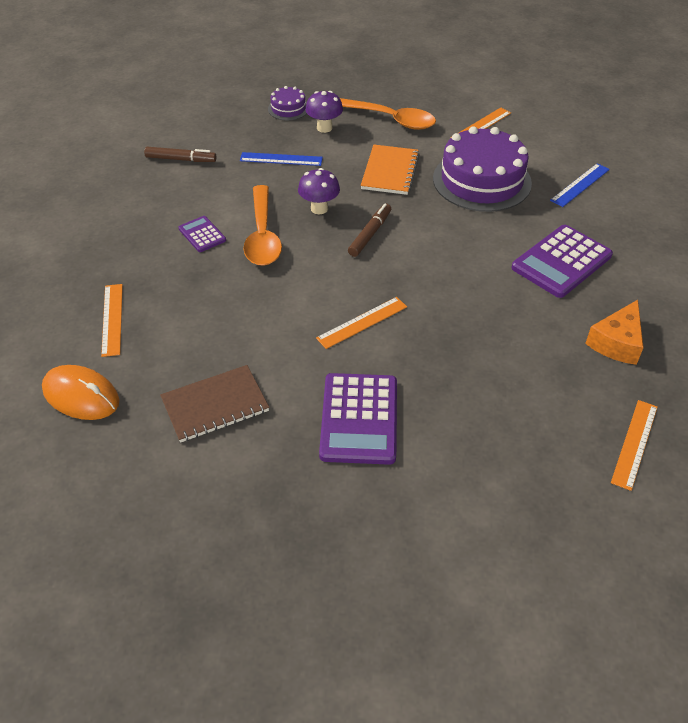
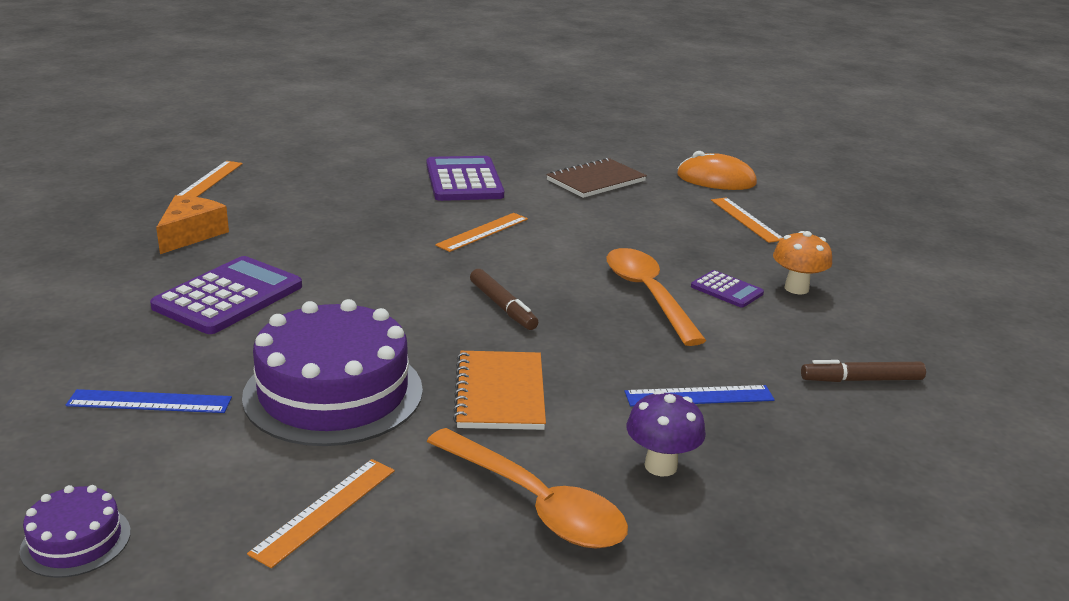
camera: 165 degrees right, 20 degrees down
purple cake [268,86,307,120] -> purple cake moved to [20,485,131,578]
purple mushroom [298,168,340,214] -> none
orange spoon [340,98,436,130] -> orange spoon turned 150 degrees counterclockwise [426,428,628,549]
brown marker [348,203,391,257] -> brown marker turned 45 degrees counterclockwise [470,269,538,330]
blue ruler [550,163,610,207] -> blue ruler turned 60 degrees clockwise [66,389,232,413]
none -> orange mushroom [773,231,832,294]

